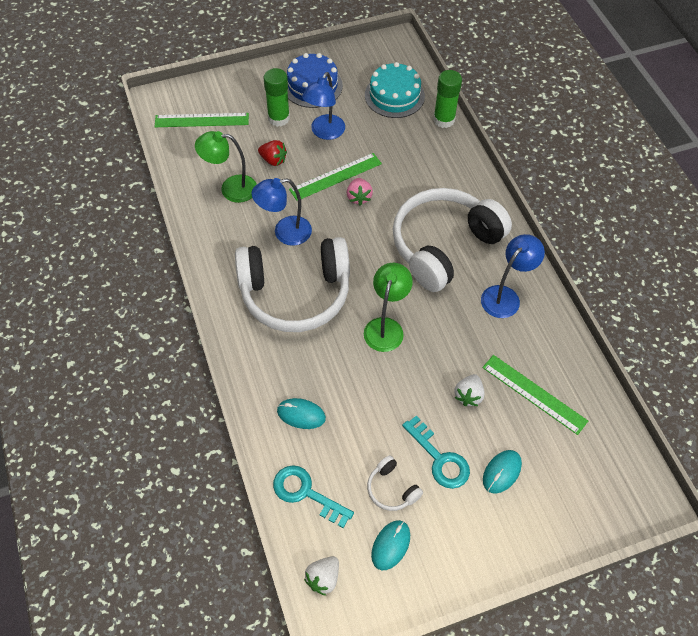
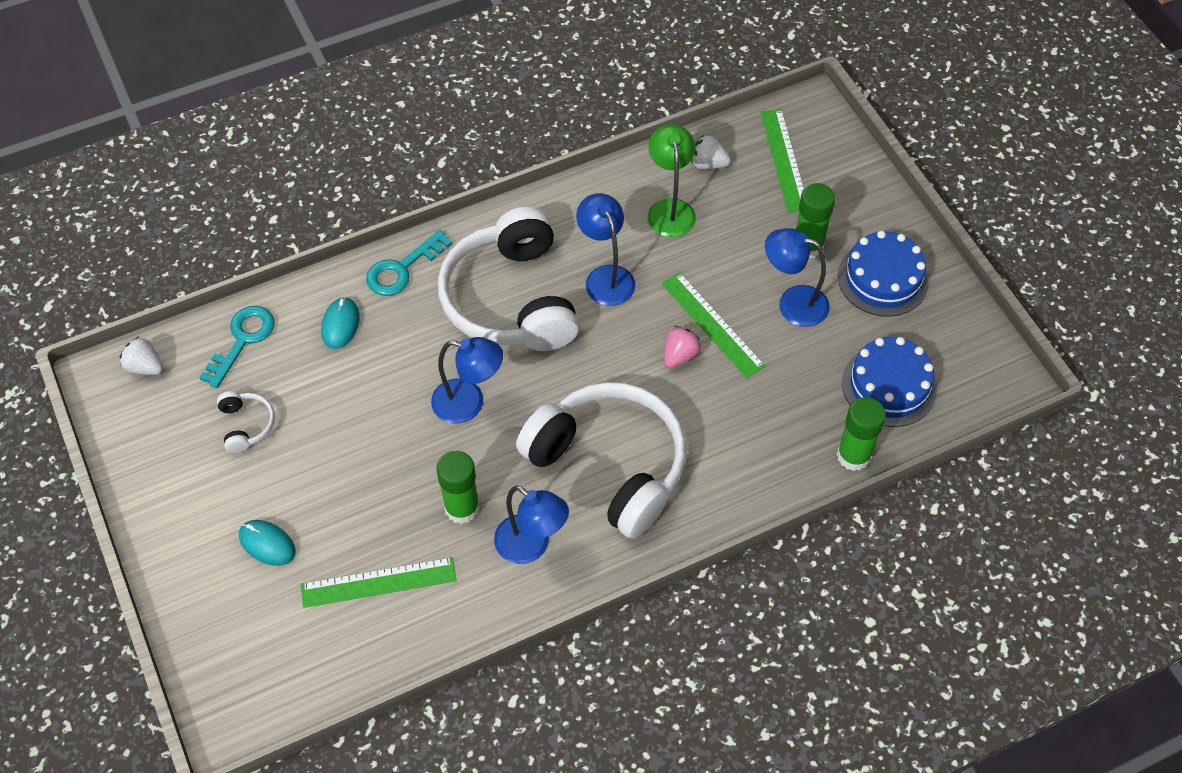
camera: 85 degrees right, 0 degrees up
red strawberry [258,140,287,166] -> none
pink strawberry [347,178,373,205] -> pink strawberry turned 135 degrees clockwise [664,326,701,368]
green lamp [364,263,413,352] -> blue lamp [431,337,503,424]
turquoise cake [365,62,425,118] -> blue cake [842,337,937,427]
white headphones [367,455,423,511] -> white headphones turned 120 degrees clockwise [217,391,275,453]
turquoise mouse [371,520,410,570] -> none
turquoise key [402,415,470,489] -> turquoise key moved to [366,230,452,296]
white strawberry [454,374,485,406] -> white strawberry moved to [691,135,731,169]
green ruler [482,355,588,435] -> green ruler turned 45 degrees clockwise [301,557,456,608]
none -> green glue stick [436,451,480,524]

